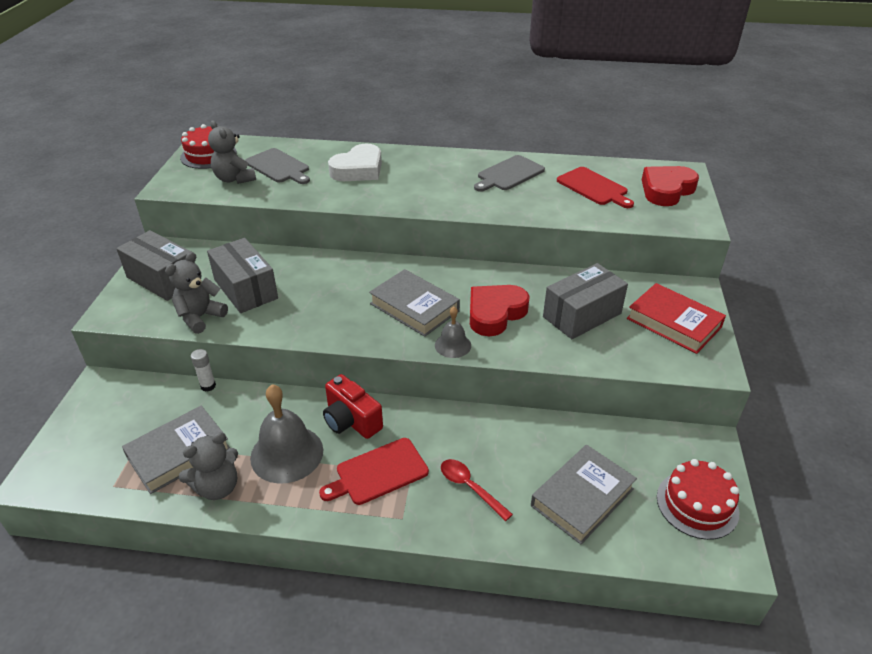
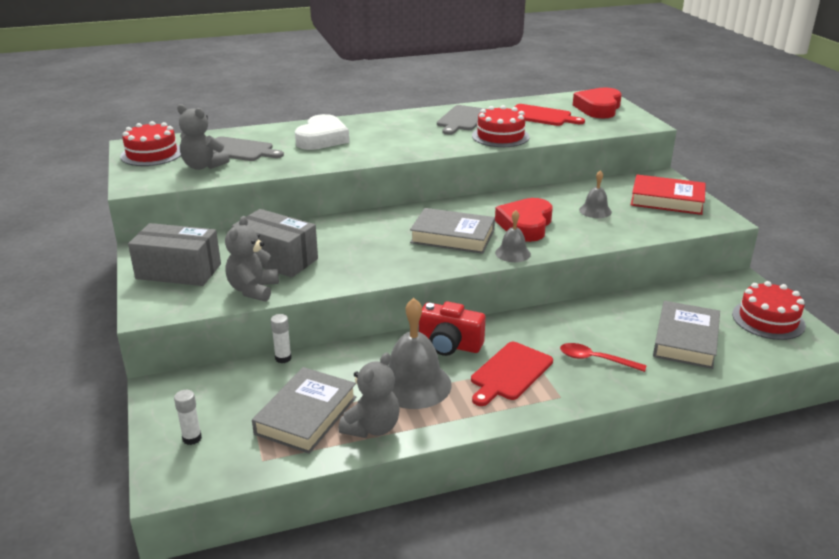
camera: 25 degrees left, 10 degrees down
grey box [543,263,628,339] -> grey bell [579,170,612,218]
none -> white glue stick [174,390,202,445]
none -> red cake [472,105,530,147]

